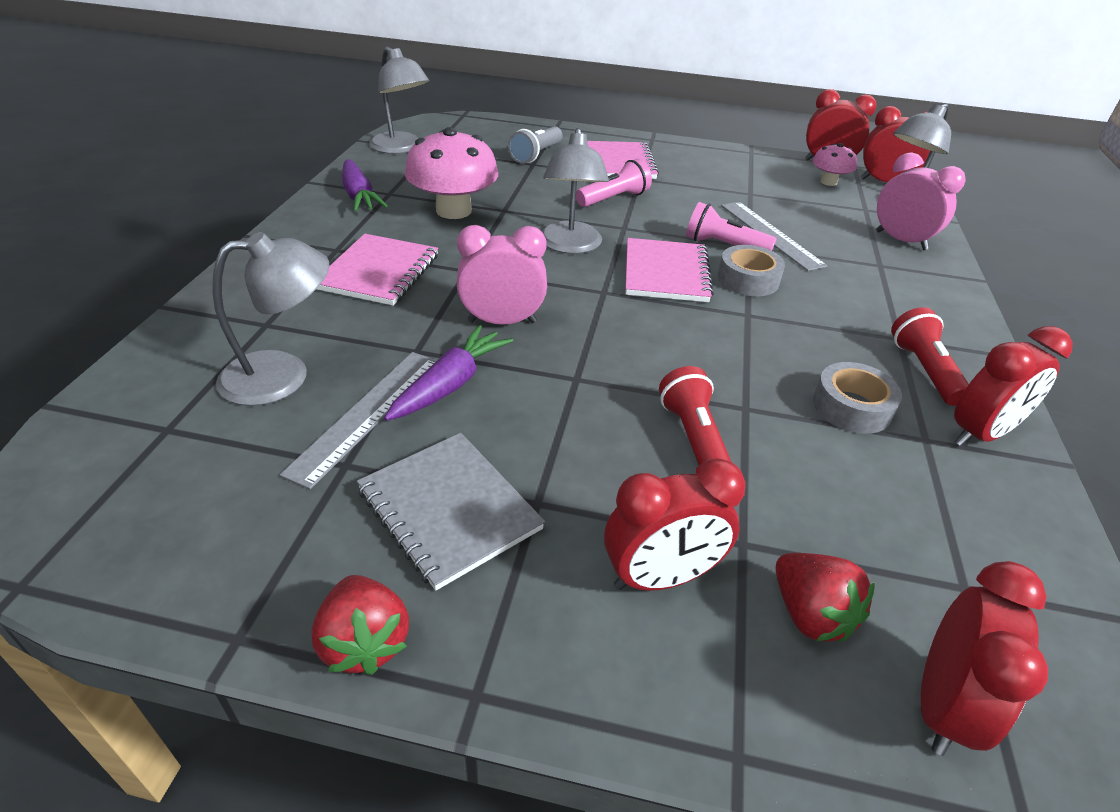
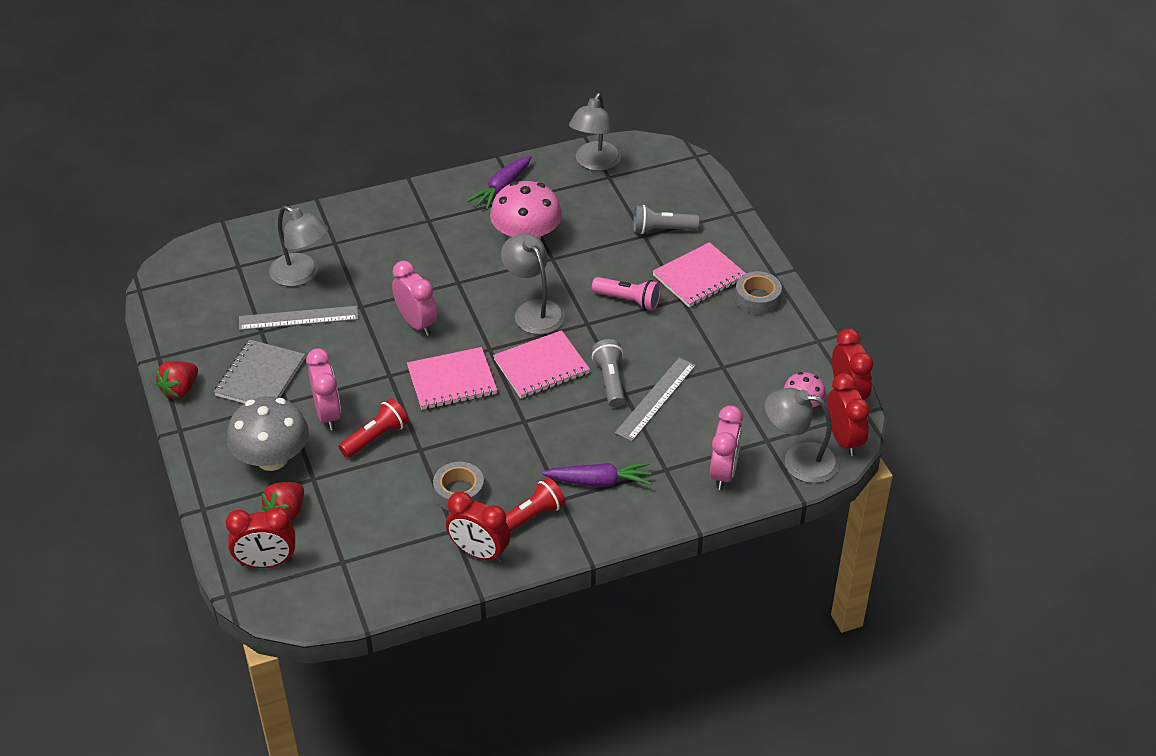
camera: 60 degrees right, 5 degrees up
pink notebook [317,234,438,306] -> pink notebook moved to [407,347,497,410]
purple carrot [384,325,513,421] -> purple carrot moved to [542,462,652,487]
grey lamp [542,128,609,254] -> grey lamp turned 90 degrees clockwise [501,233,565,335]
red clock [604,458,746,591] -> grey mushroom [227,396,309,471]
pink flashlight [686,202,777,251] -> grey flashlight [592,339,625,407]
grey tape [718,245,785,296] -> grey tape moved to [735,271,782,315]
none -> pink clock [306,348,341,430]

